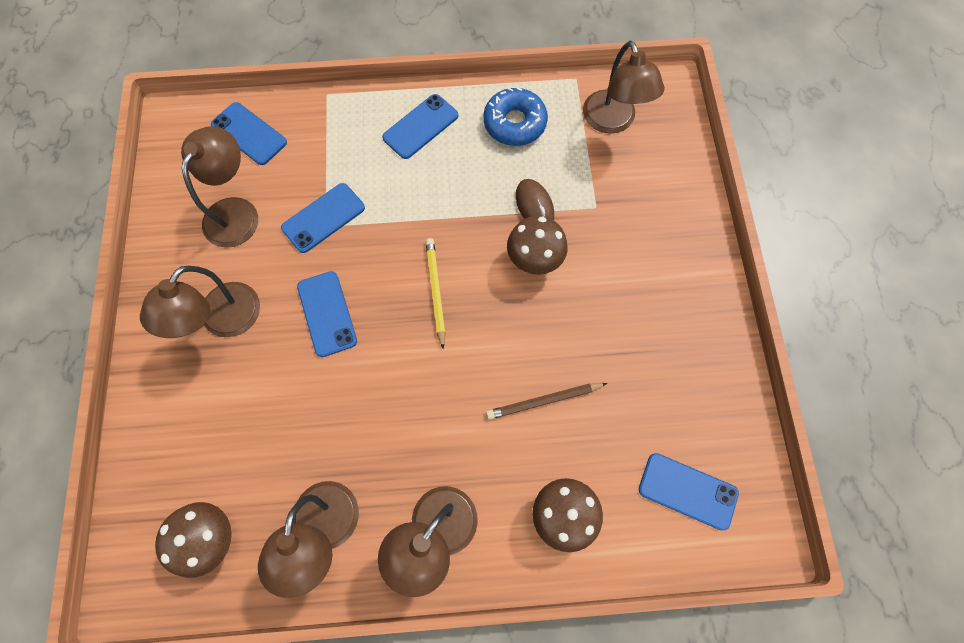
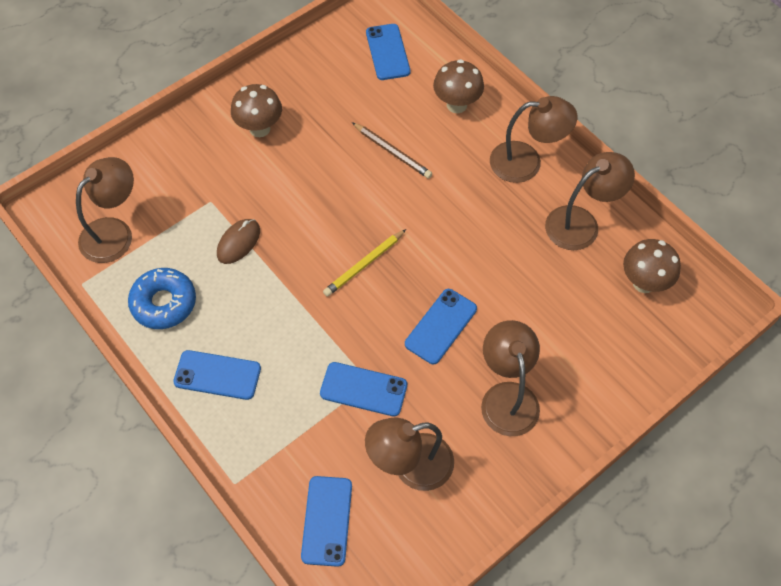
camera: 125 degrees left, 10 degrees down
brown lamp [140,266,260,338] -> brown lamp turned 90 degrees counterclockwise [481,320,540,436]
brown mushroom [507,216,568,275] -> brown mushroom moved to [231,84,282,137]

